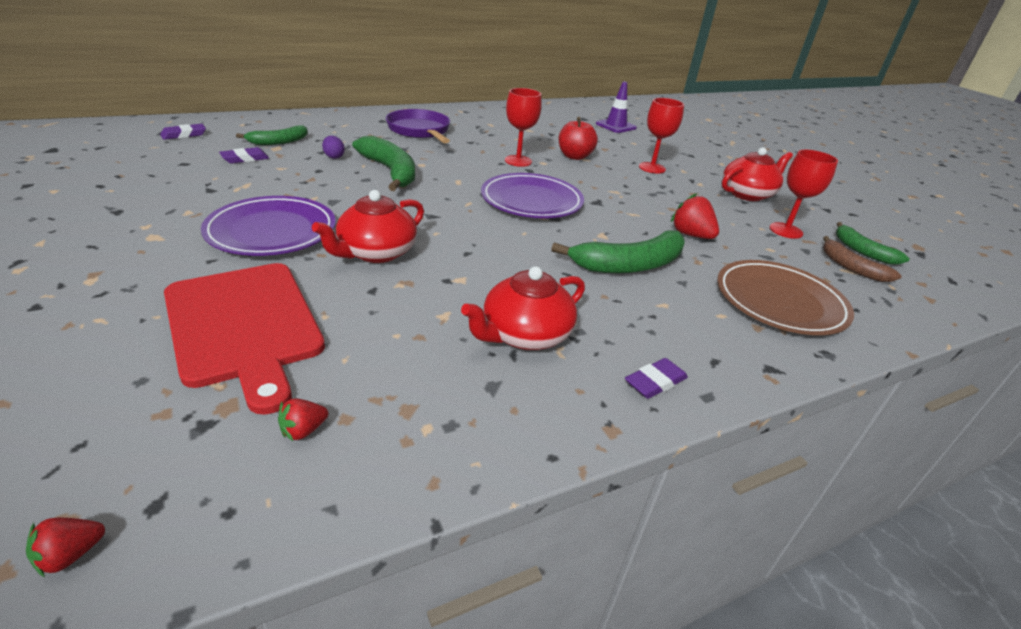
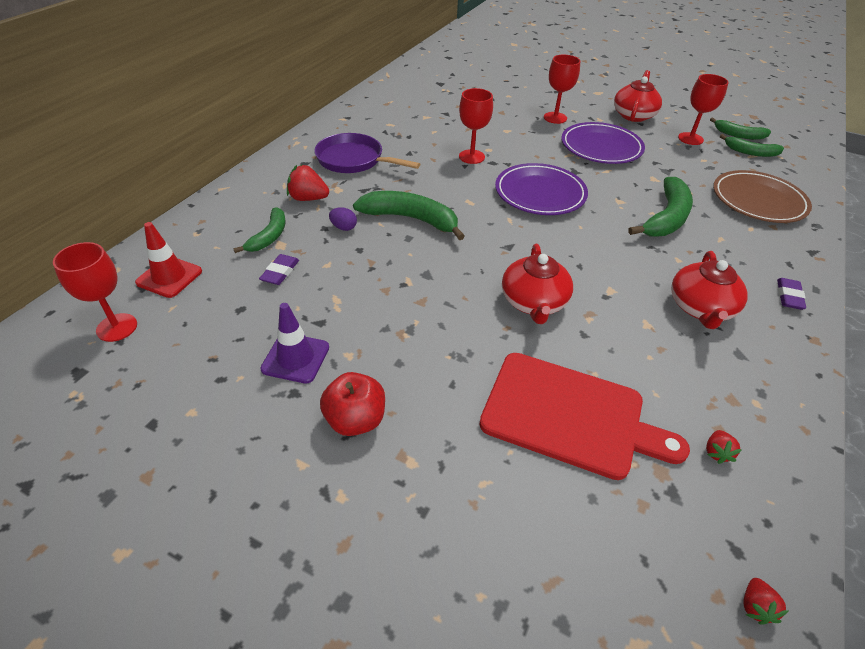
camera: 35 degrees left, 10 degrees up
purple eraser [160,124,206,140] -> red traffic cone [135,222,202,298]
purple plate [201,196,336,256] -> purple plate moved to [561,122,645,164]
red apple [559,117,598,160] -> red apple moved to [320,372,385,436]
purple traffic cone [596,81,637,133] -> purple traffic cone moved to [260,303,329,384]
red strawberry [671,193,719,239] -> red strawberry moved to [287,164,329,201]
brown banana [823,236,902,282] -> green banana [720,134,784,157]
none -> red goblet [53,242,137,342]

